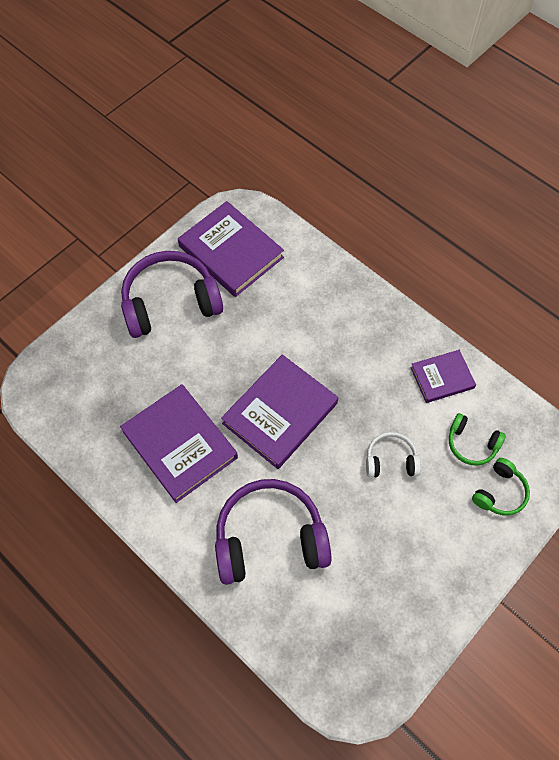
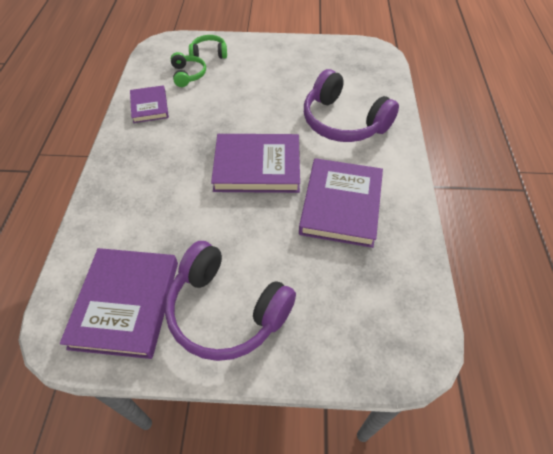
camera: 130 degrees left, 10 degrees down
white headphones [366,432,421,478] -> none
purple book [410,350,476,403] -> purple book turned 45 degrees clockwise [130,85,169,123]

